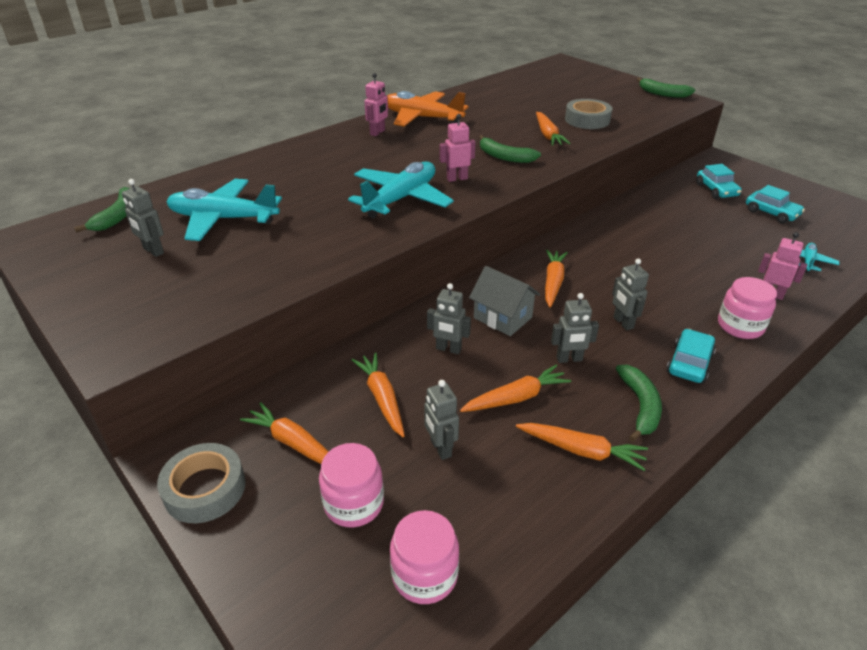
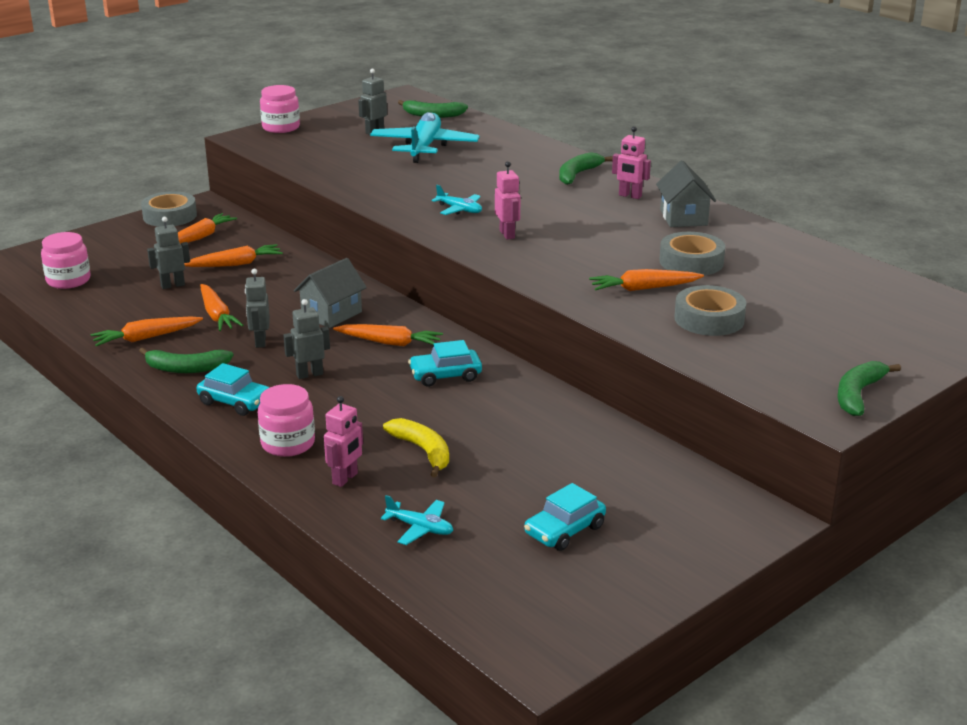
camera: 90 degrees right, 10 degrees down
pink jar [319,443,384,527] -> pink jar moved to [260,85,300,133]
turquoise plane [348,162,454,218] -> turquoise plane [432,185,482,215], size x0.48
orange plane [387,91,468,127] -> grey house [656,161,716,227]
grey robot [427,283,471,354] -> none
green banana [479,135,541,163] -> green banana moved to [559,152,613,185]
orange carrot [516,423,648,471] -> orange carrot turned 45 degrees clockwise [91,317,203,346]
turquoise car [696,164,742,199] -> turquoise car moved to [408,340,482,387]
none -> yellow banana [383,418,449,478]
none -> grey tape [659,232,725,276]

